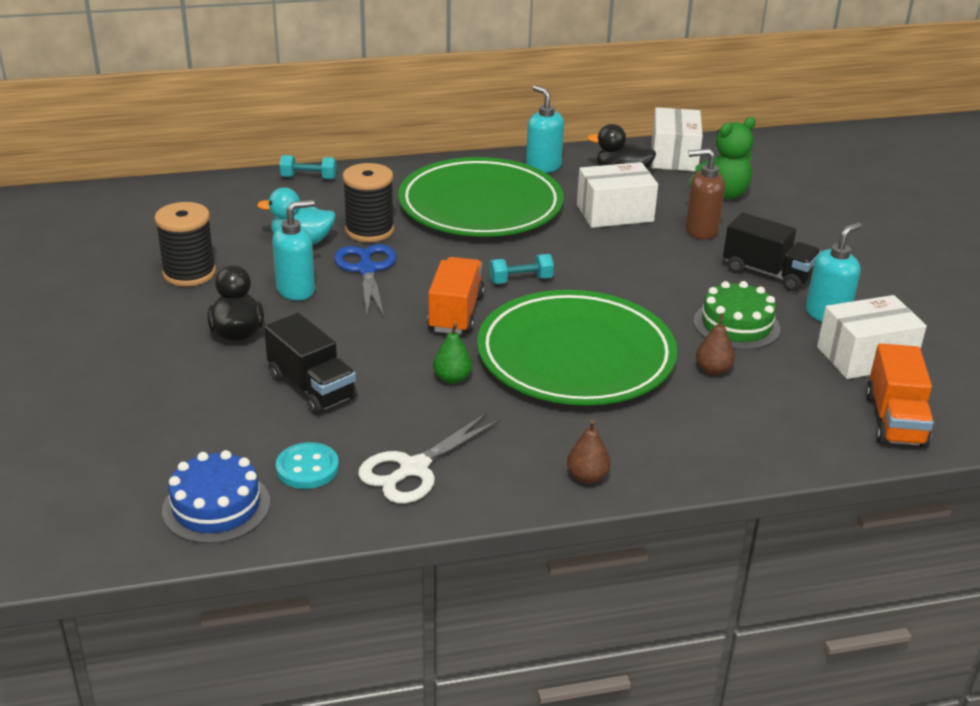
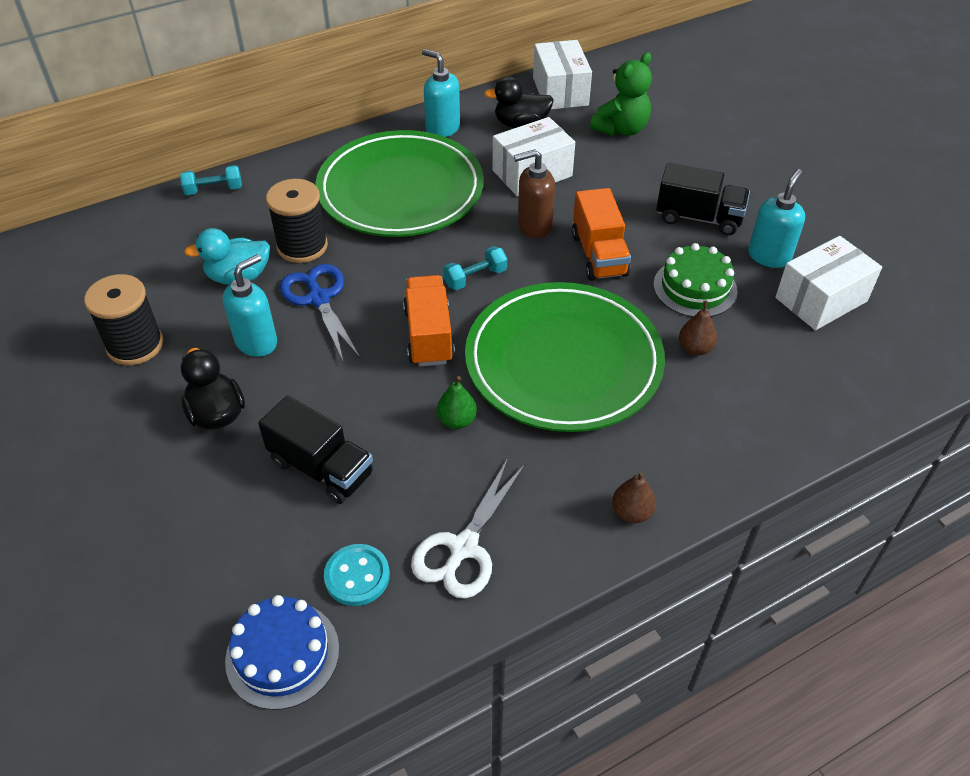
camera: 15 degrees left, 15 degrees up
brown soap dispenser [685,148,725,239] -> brown soap dispenser moved to [514,149,555,238]
orange truck [866,343,934,448] -> orange truck moved to [572,188,631,281]

